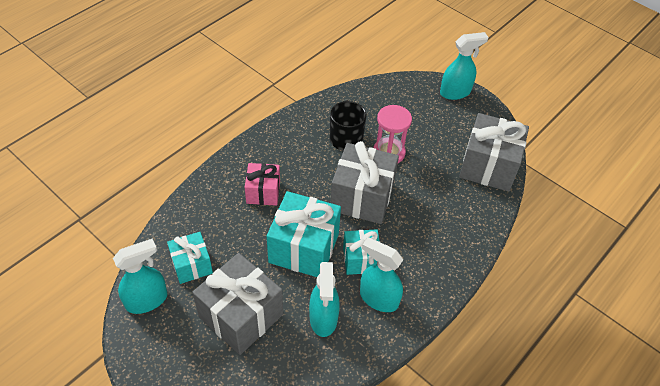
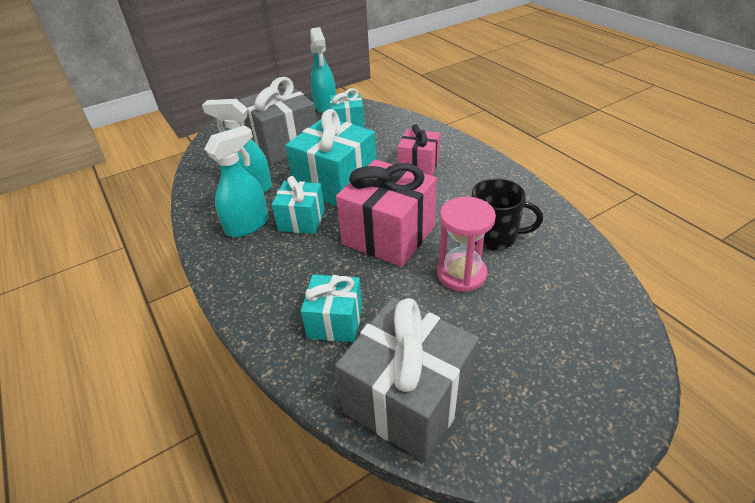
camera: 110 degrees right, 10 degrees down
grey gift [331,141,399,224] -> pink gift [336,160,437,267]
turquoise spray bottle [440,32,488,100] -> none
none -> turquoise gift [301,275,362,342]

